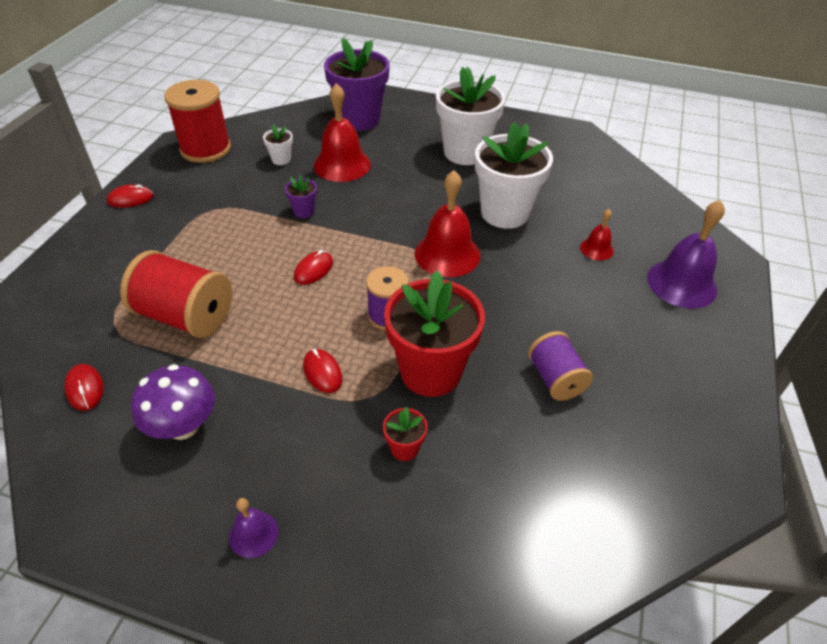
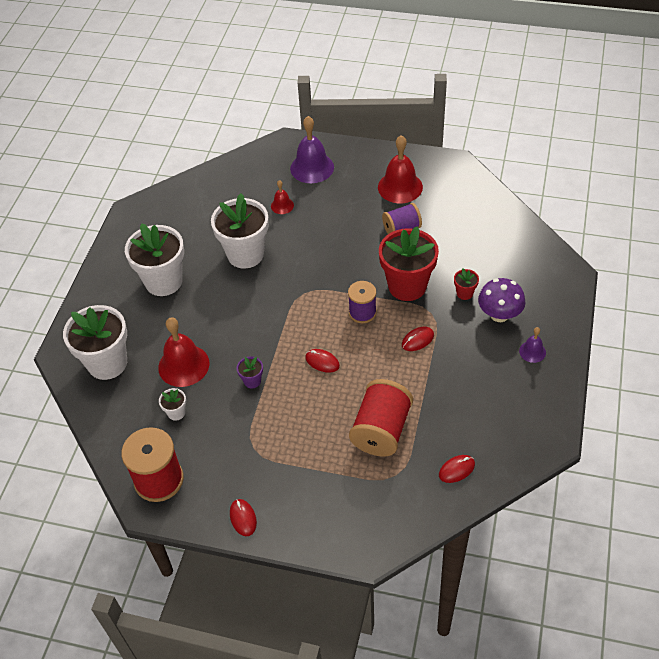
camera: 90 degrees left, 5 degrees up
purple mushroom [131,364,215,440] -> purple mushroom moved to [478,278,526,322]
purple flower pot [324,38,390,131] -> white flower pot [63,305,127,380]
red bell [415,170,480,277] -> red bell moved to [378,135,423,203]

